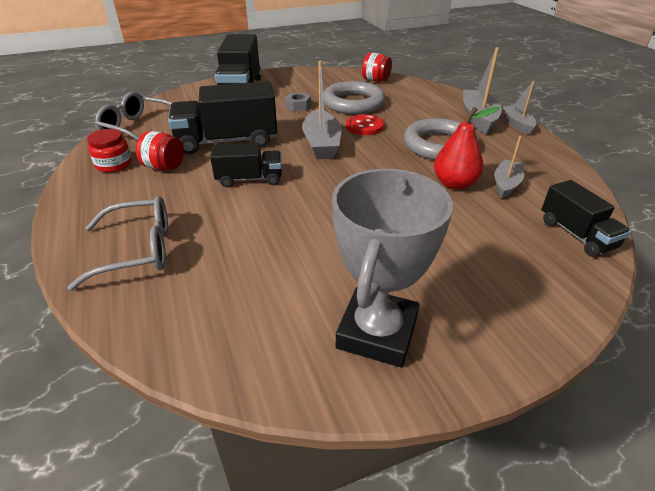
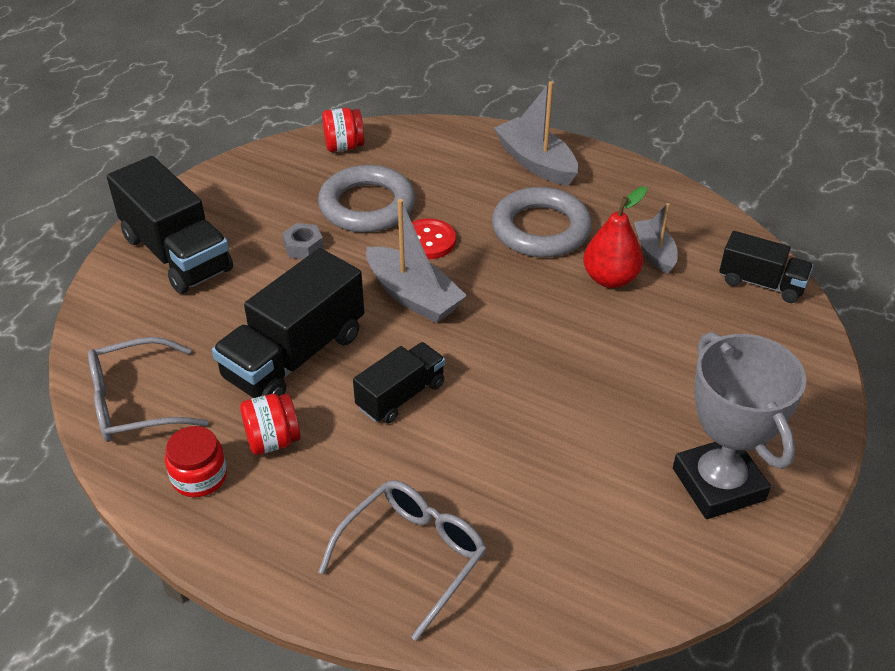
camera: 40 degrees left, 5 degrees up
grey boat [502,81,537,134] -> none

